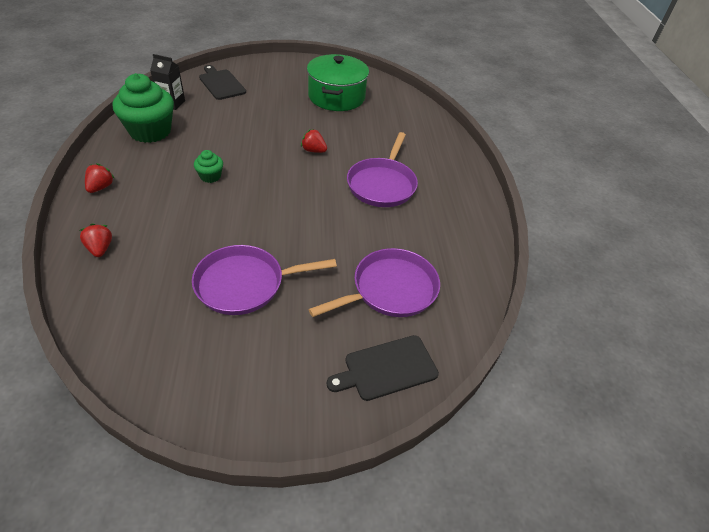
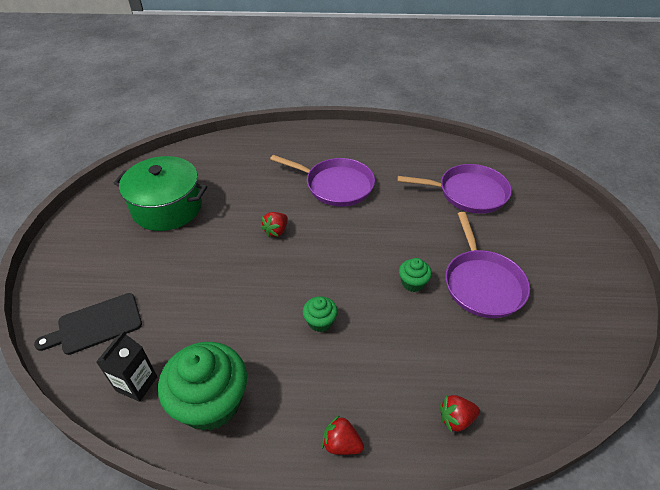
camera: 80 degrees left, 0 degrees up
purple pan [309,248,440,317] -> purple pan turned 120 degrees clockwise [397,164,512,214]
black cutting board [327,335,439,401] -> none
none -> green cupcake [399,258,432,292]

